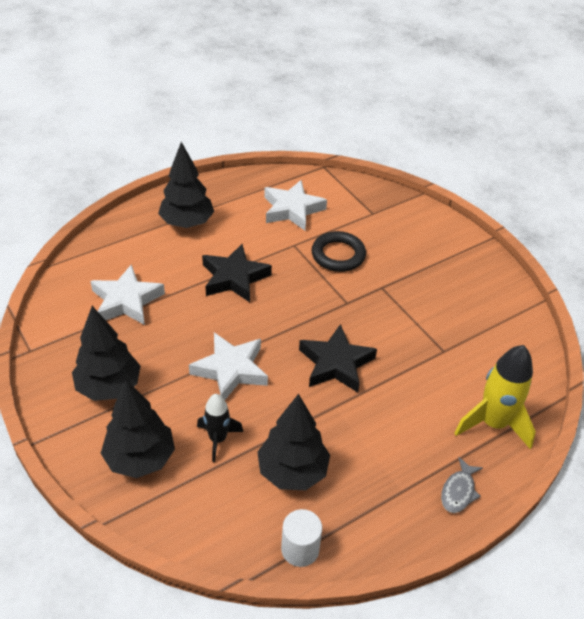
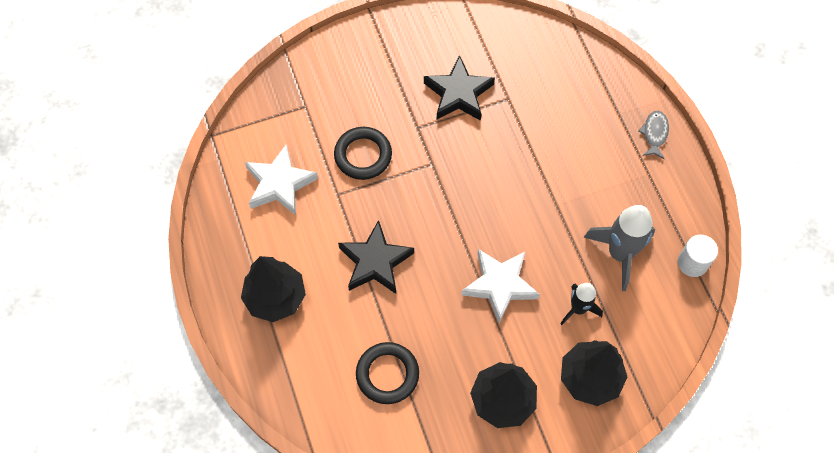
camera: 75 degrees left, 20 degrees up
white star [90,264,165,325] -> black ring [356,342,419,404]
black tree [257,394,330,490] -> grey rocket [584,205,655,291]
black star [299,324,377,393] -> black star moved to [424,55,495,121]
grey fish [441,457,483,513] -> grey fish turned 120 degrees counterclockwise [639,111,669,159]
yellow rocket [454,345,536,449] -> none

